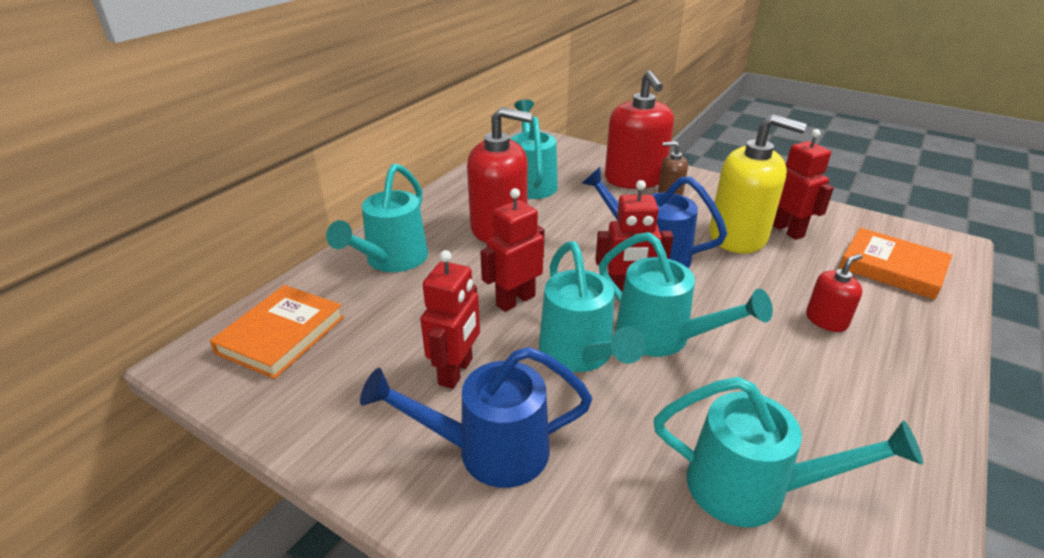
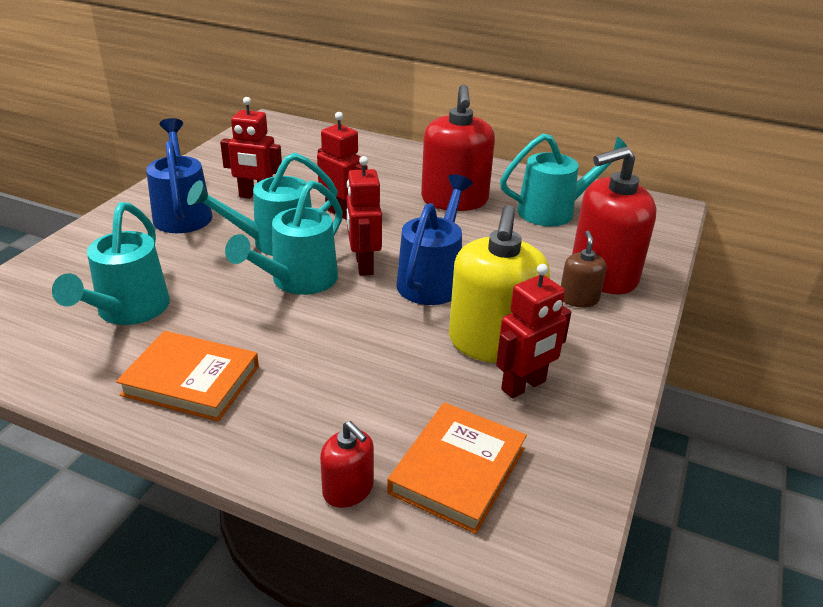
camera: 80 degrees right, 0 degrees up
orange book [210,285,344,379] -> orange book moved to [116,331,259,421]
turquoise watering can [326,163,428,272] -> none
red soap dispenser [806,254,863,332] -> red soap dispenser moved to [320,421,374,508]

